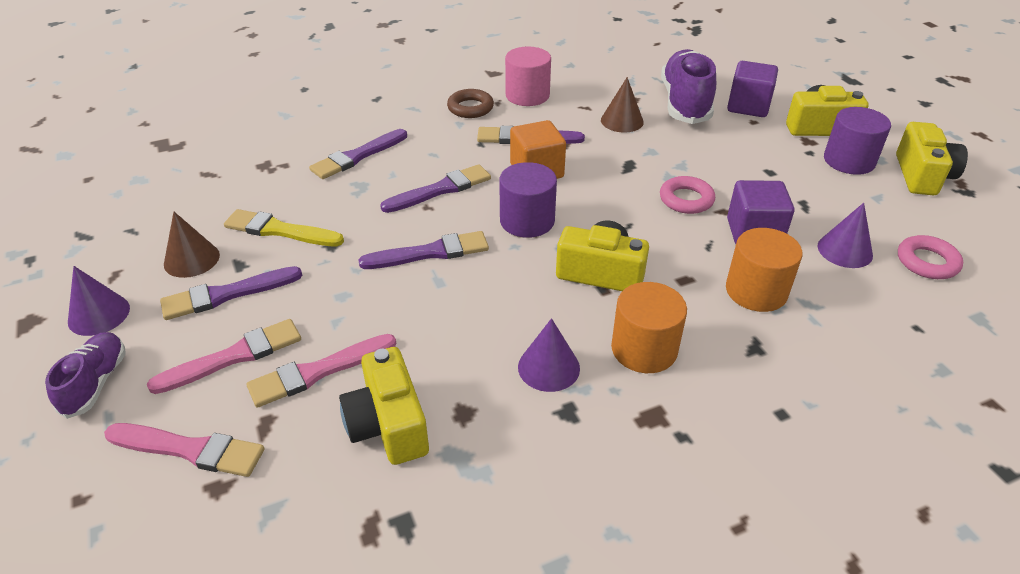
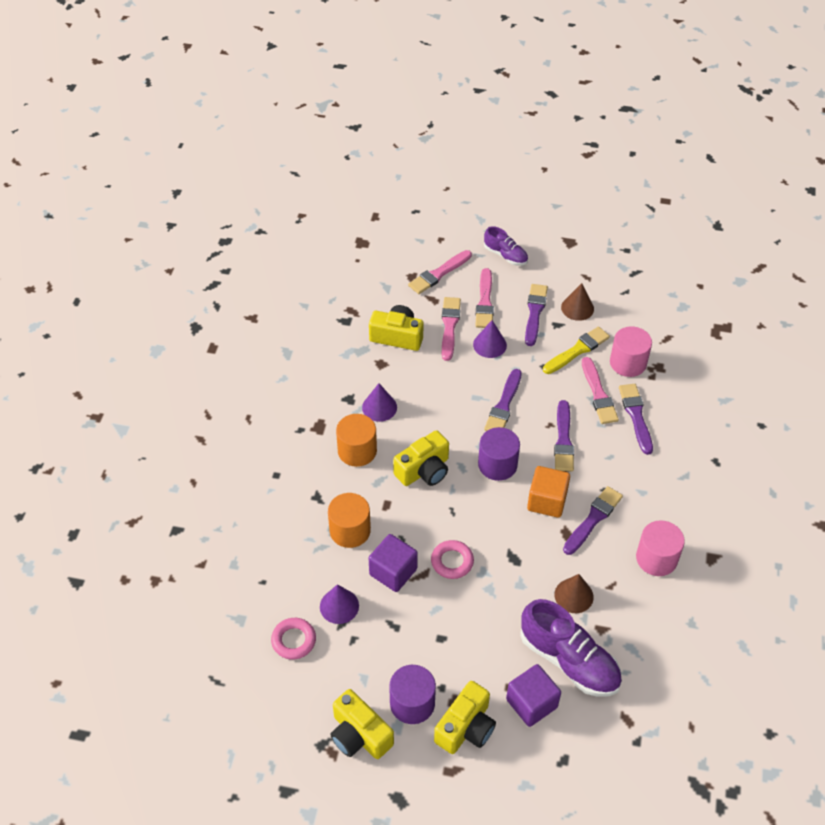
camera: 125 degrees right, 10 degrees up
purple cone [68,266,130,336] -> purple cone moved to [473,320,507,358]
brown ring [447,89,494,118] -> none
none -> pink brush [582,357,619,424]
none -> pink cylinder [610,326,652,377]

